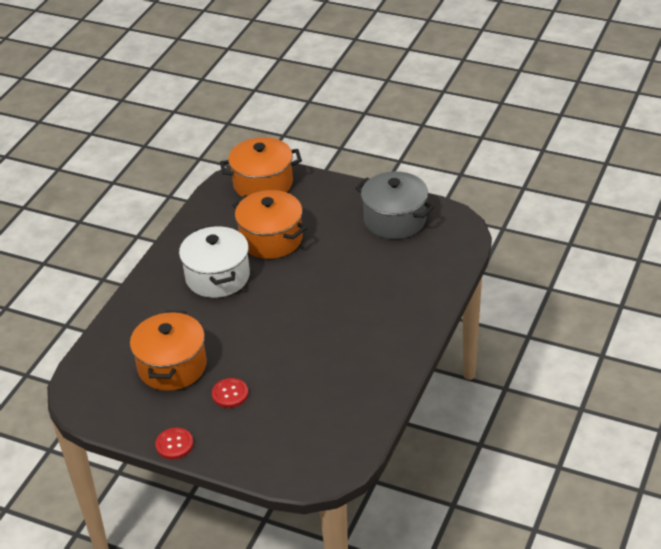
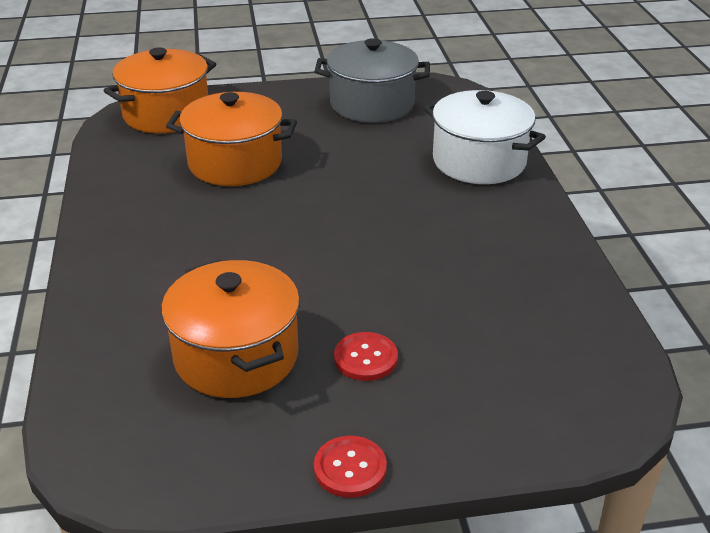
camera: 35 degrees left, 5 degrees down
white pot [179,225,250,298] -> white pot moved to [424,90,546,184]

